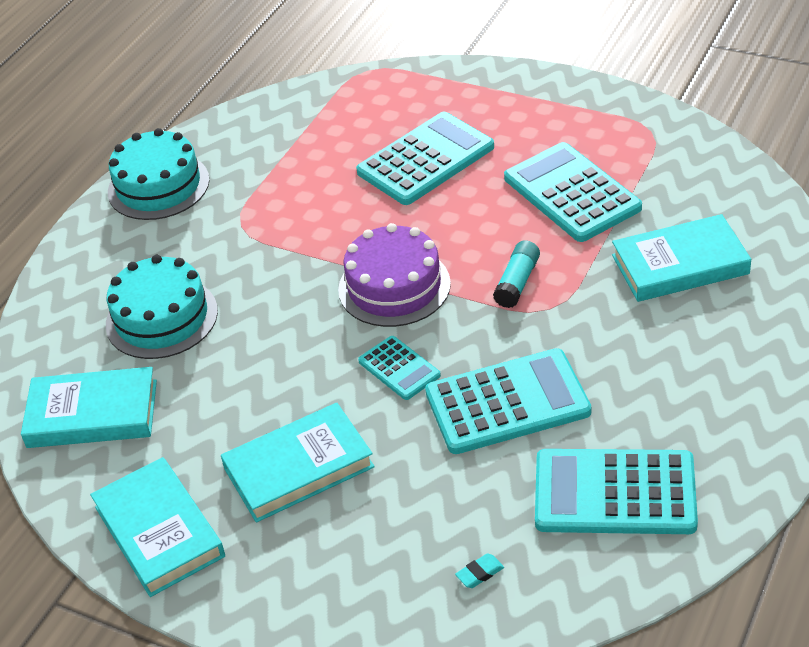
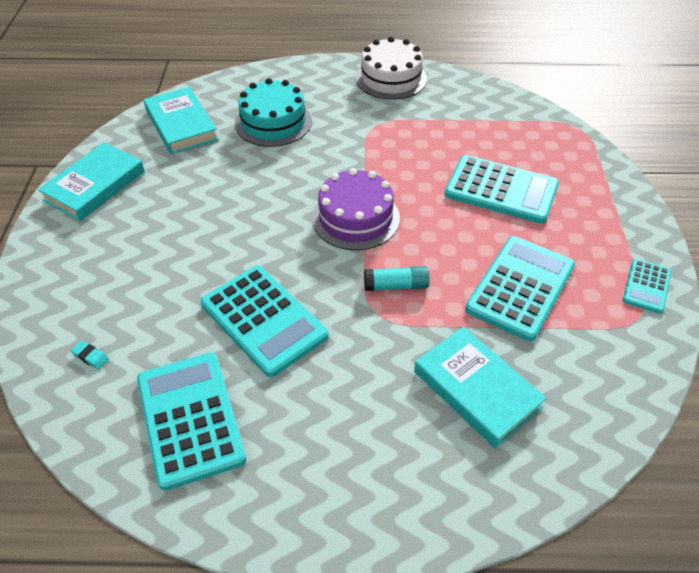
camera: 60 degrees right, 5 degrees up
turquoise cake [108,128,209,220] -> white cake [356,37,427,99]
turquoise book [221,403,375,523] -> none
turquoise calculator [358,336,441,400] -> turquoise calculator moved to [623,258,672,314]

